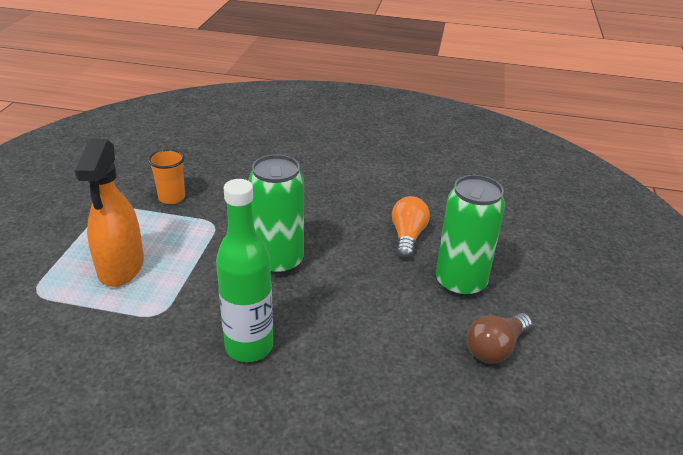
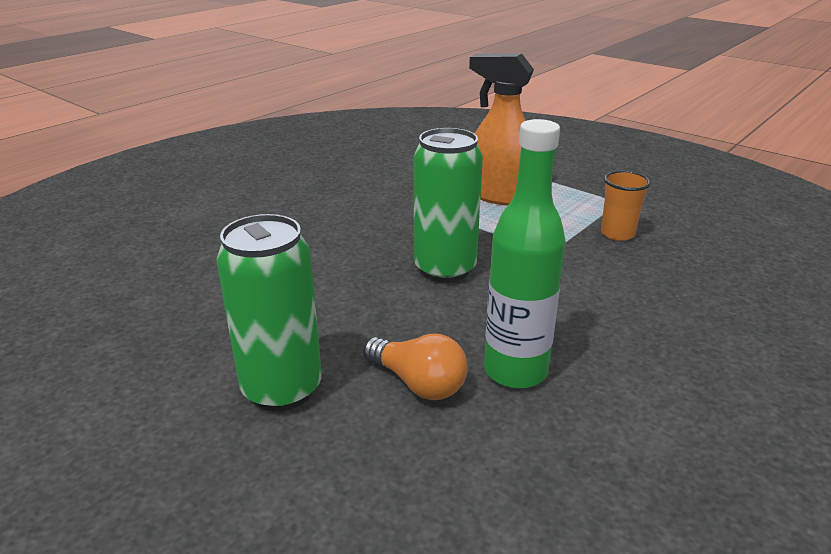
camera: 120 degrees right, 5 degrees down
green bottle [216,179,273,362] -> green bottle moved to [484,119,565,389]
brown light bulb [467,313,532,364] -> none

